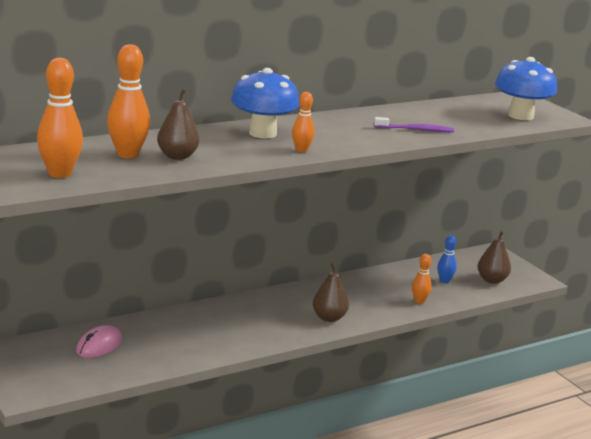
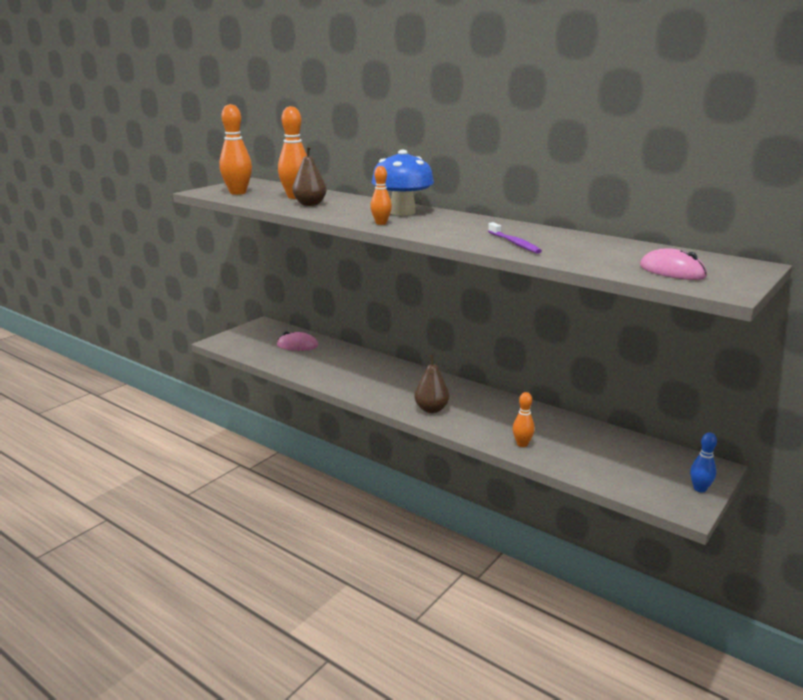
camera: 70 degrees right, 0 degrees up
blue bowling pin [437,235,457,283] -> blue bowling pin moved to [690,432,717,493]
brown pear [477,230,511,284] -> none
blue mushroom [495,57,557,120] -> pink mouse [640,249,707,280]

